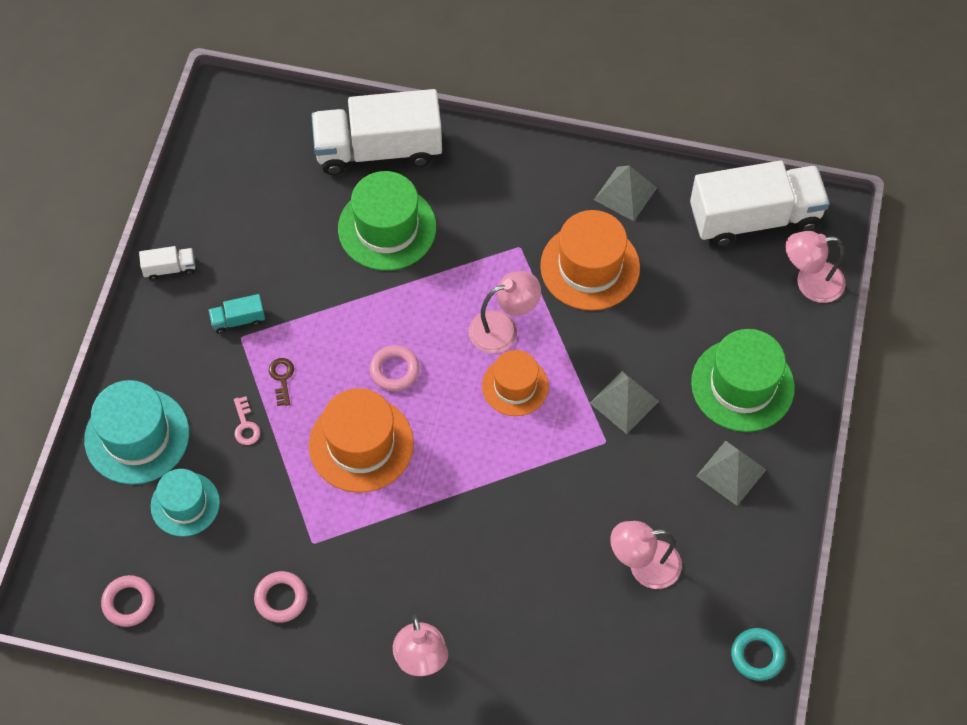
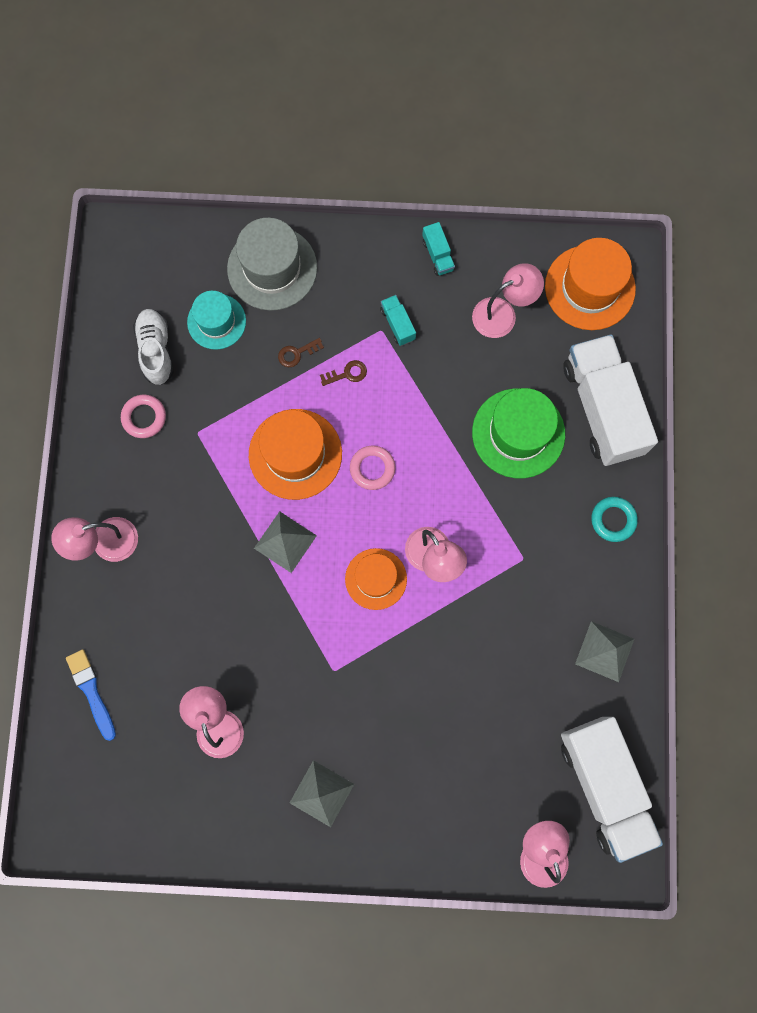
camera: 80 degrees right, 15 degrees up
turquoise hat [84,380,189,485] -> grey hat [227,218,317,311]
pink ring [101,575,155,627] -> none
white truck [139,246,195,280] -> turquoise truck [422,222,455,276]
pink key [234,396,260,445] -> brown key [278,338,324,367]
orange hat [540,210,640,311] -> orange hat moved to [545,238,636,330]
grey pyramid [590,371,659,434] -> grey pyramid moved to [254,511,317,573]
green hat [691,329,795,432] -> none
turquoise ring [731,628,785,681] -> turquoise ring moved to [591,497,638,542]
none -> blue brush [66,649,116,741]
none -> white shoe [133,309,174,385]
none -> pink lamp [472,263,544,338]

